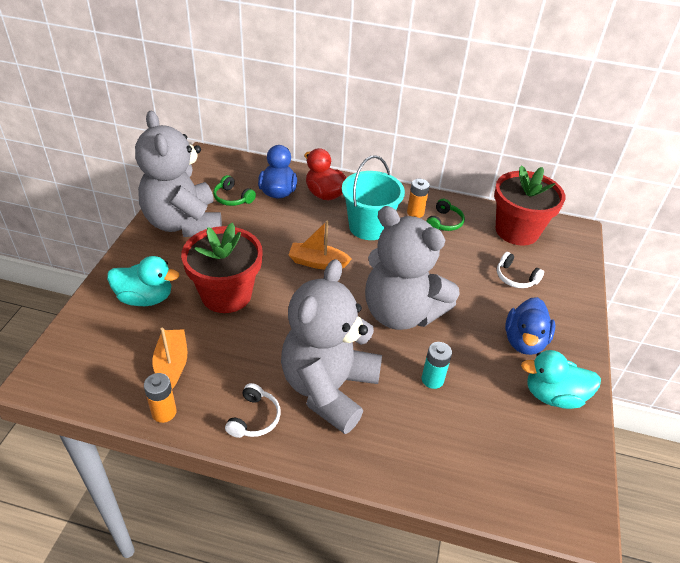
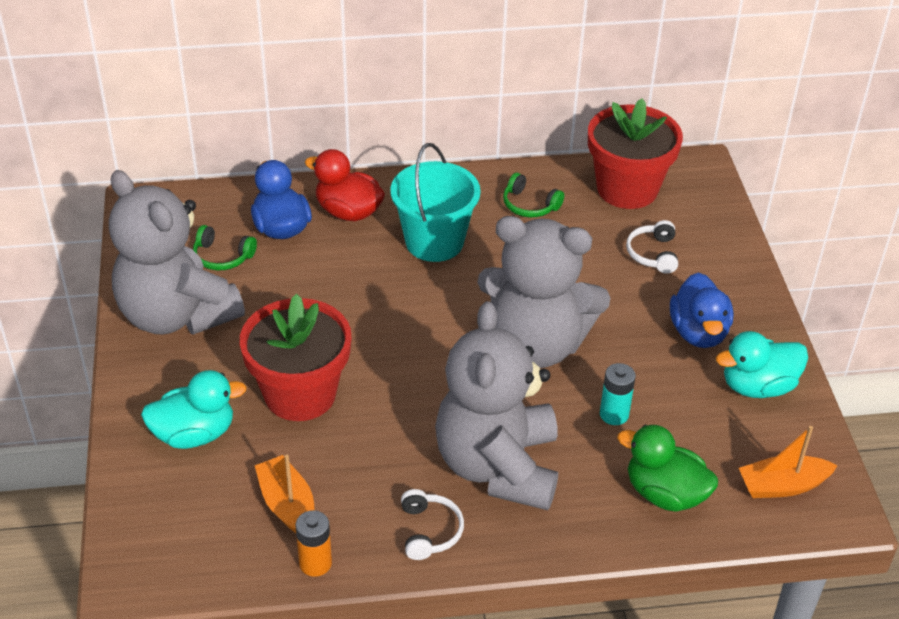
camera: 20 degrees left, 0 degrees up
orange boat [289,221,352,270] -> orange boat moved to [739,426,838,498]
orange battery [407,179,430,218] -> none
green headphones [426,199,465,231] -> green headphones turned 120 degrees clockwise [503,173,564,217]
white headphones [497,252,544,288] -> white headphones turned 75 degrees clockwise [626,220,678,274]
none -> green duck [617,425,718,512]

